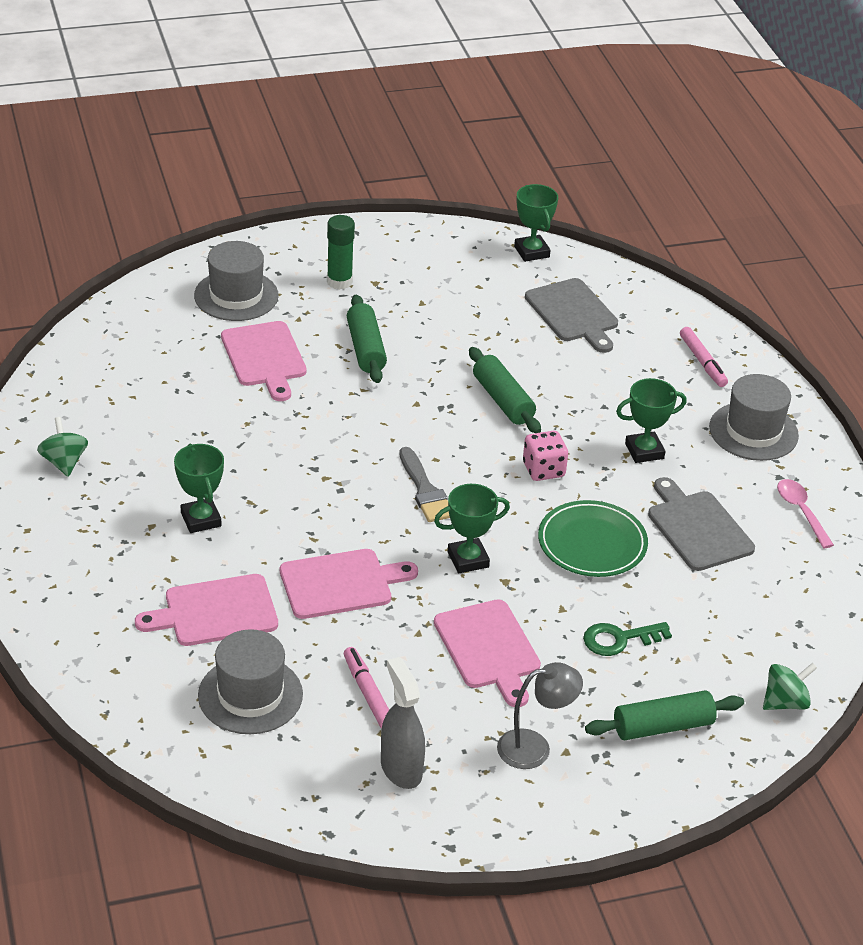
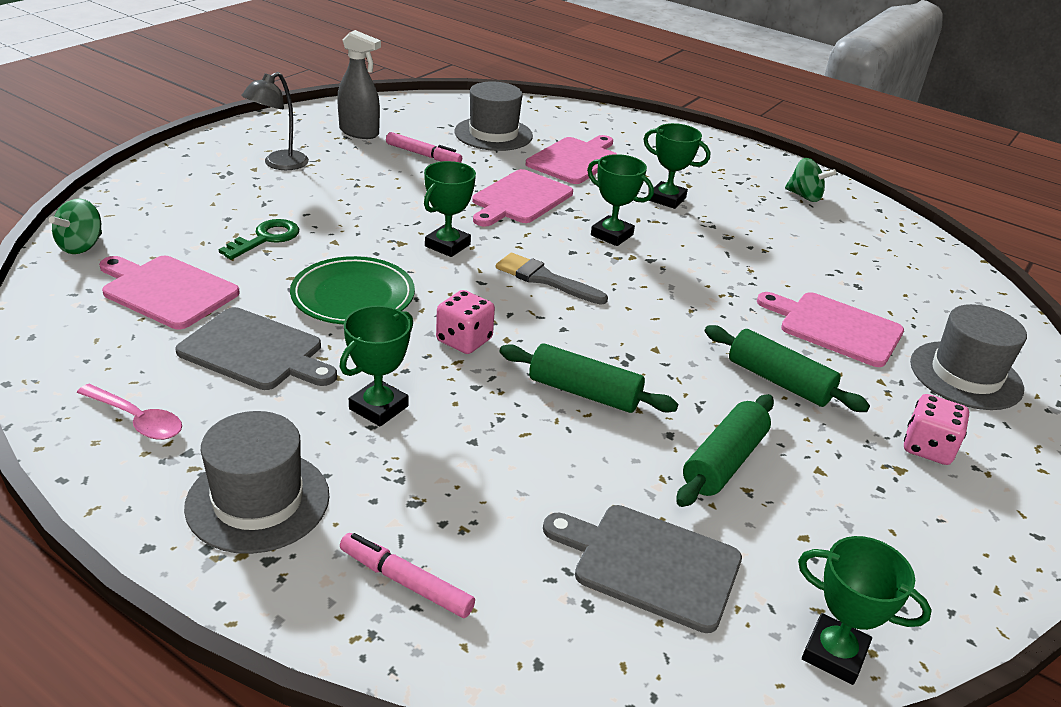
camera: 140 degrees right, 5 degrees down
green glue stick [327,215,355,290] -> pink dice [904,394,969,465]
pink cutting board [434,599,541,707] -> pink cutting board moved to [99,256,240,329]
green rolling pin [585,690,744,740] -> green rolling pin moved to [676,394,774,507]
none -> green trophy [587,154,654,246]

